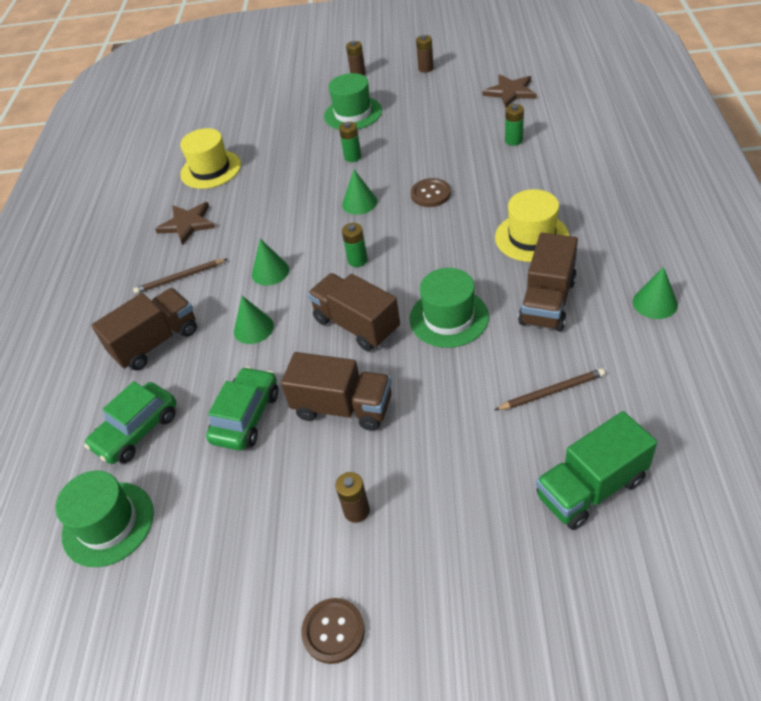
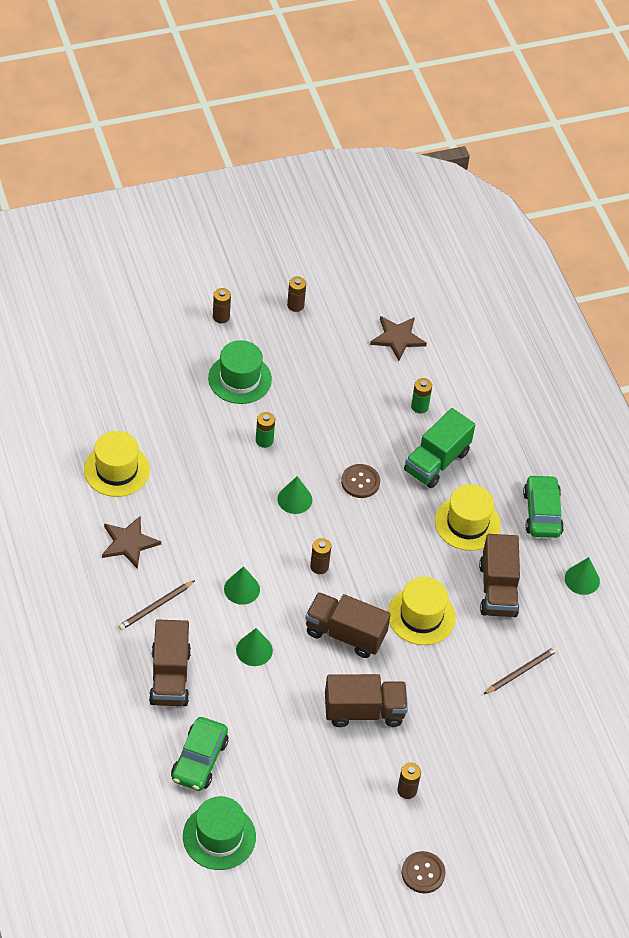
camera: 30 degrees left, 5 degrees up
brown truck [91,288,197,371] -> brown truck turned 150 degrees clockwise [149,620,191,706]
green car [206,367,279,451] -> green car moved to [523,475,564,538]
green battery [342,223,368,267] -> brown battery [310,538,331,574]
green hat [409,268,489,348] -> yellow hat [388,577,456,645]
green truck [536,411,657,530] -> green truck moved to [404,408,475,488]

